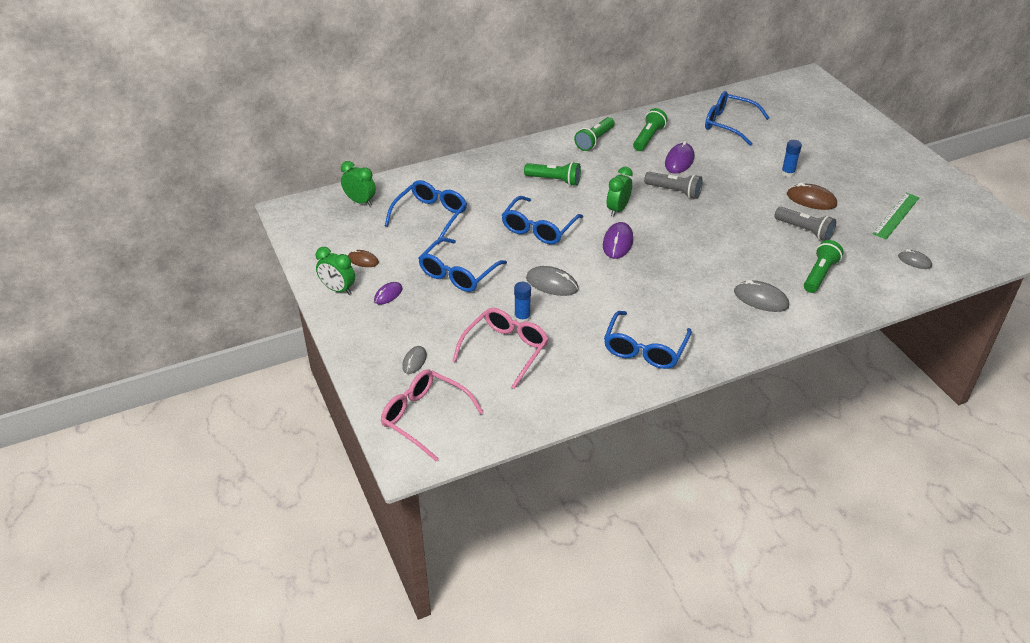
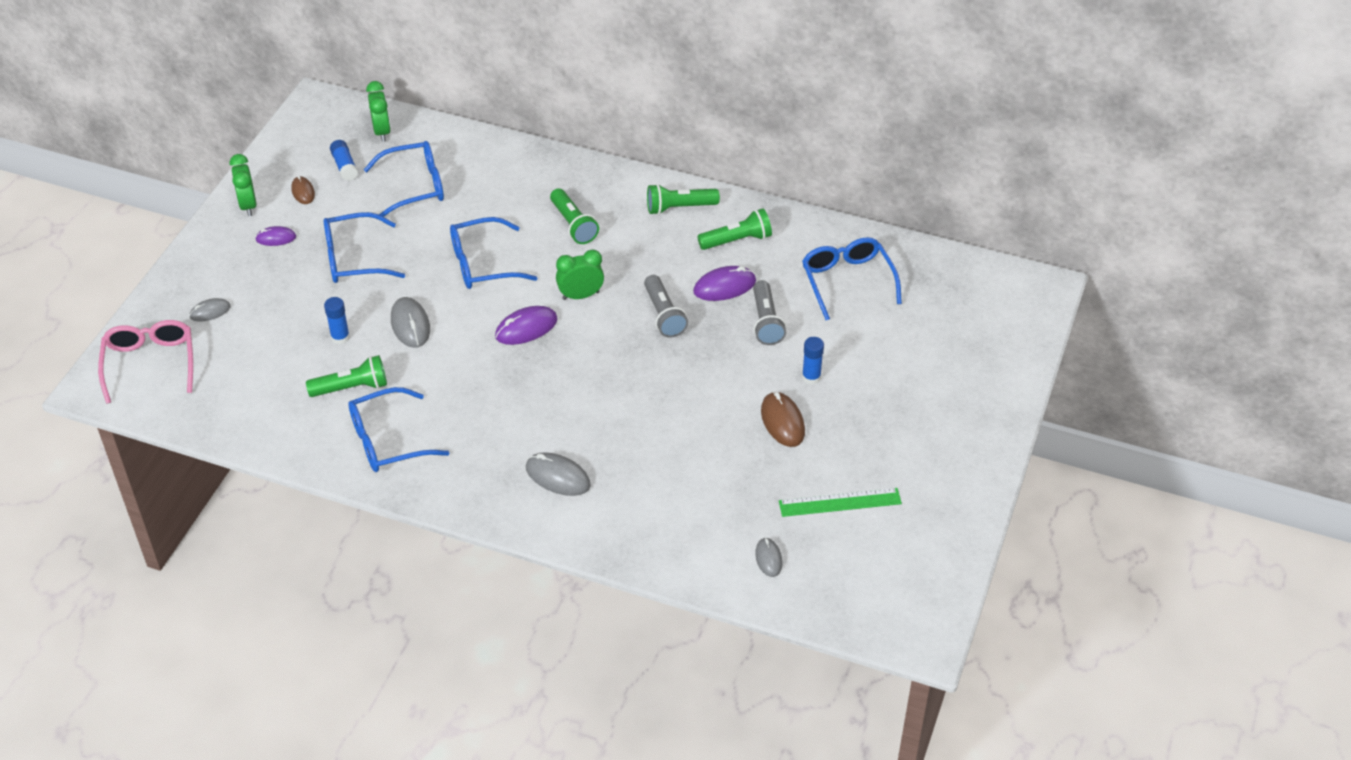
camera: 45 degrees right, 5 degrees up
pink glasses [452,308,549,389] -> none
grey mouse [734,280,789,312] -> grey mouse turned 45 degrees counterclockwise [526,452,591,496]
grey flashlight [775,207,836,241] -> grey flashlight moved to [753,280,786,345]
green flashlight [804,240,844,293] -> green flashlight moved to [306,355,387,397]
none -> blue glue stick [330,140,358,181]

